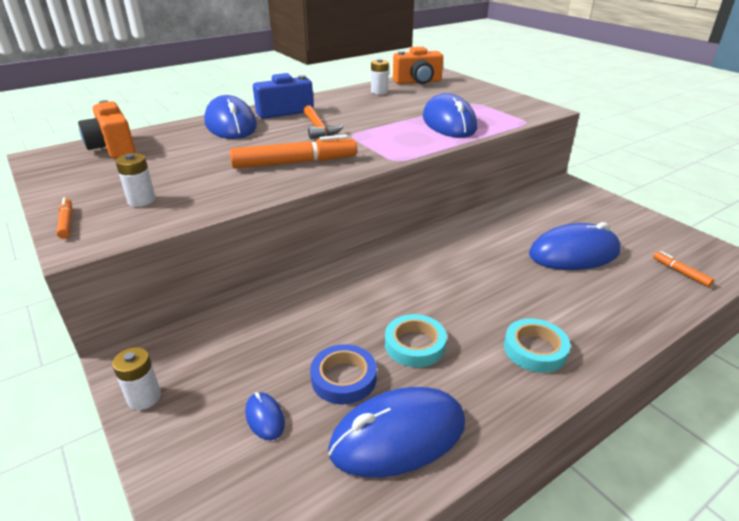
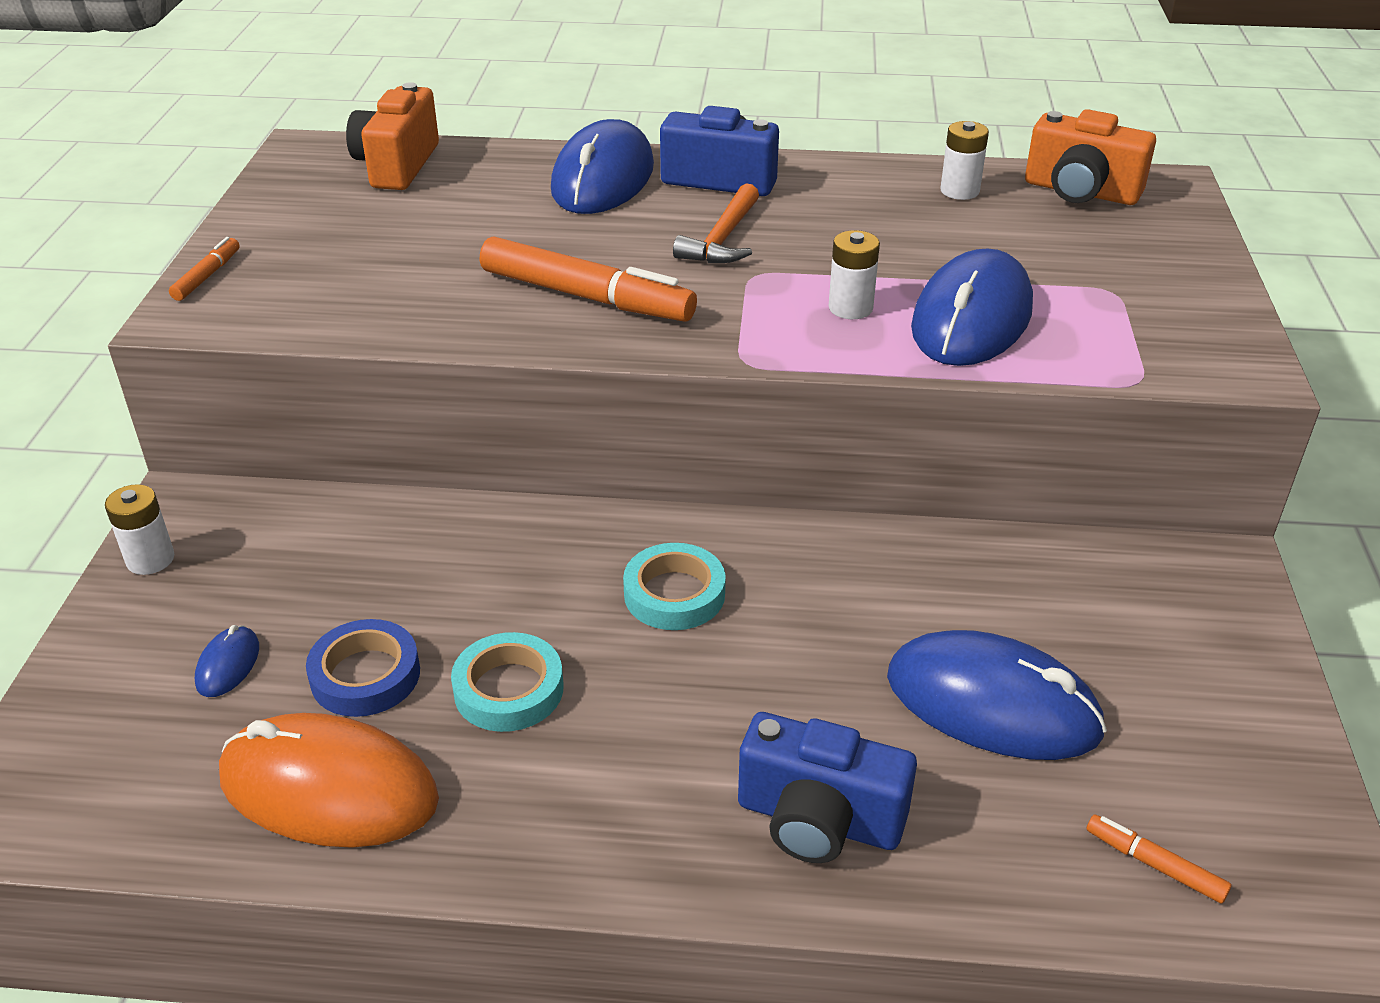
camera: 40 degrees right, 5 degrees up
white battery [115,153,156,207] -> white battery moved to [829,230,880,319]
blue mouse [328,387,465,478] -> orange mouse [219,713,439,848]
turquoise tape [504,318,570,373] -> turquoise tape moved to [623,543,726,630]
orange marker [653,251,714,287] -> orange marker turned 60 degrees counterclockwise [1087,815,1232,903]
none -> blue camera [738,712,917,863]

